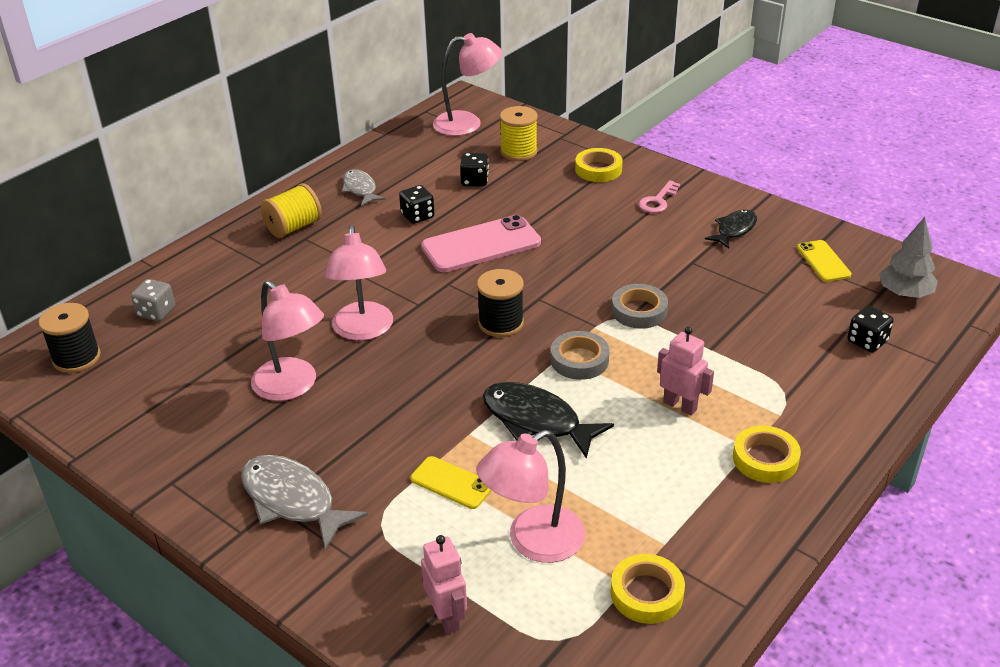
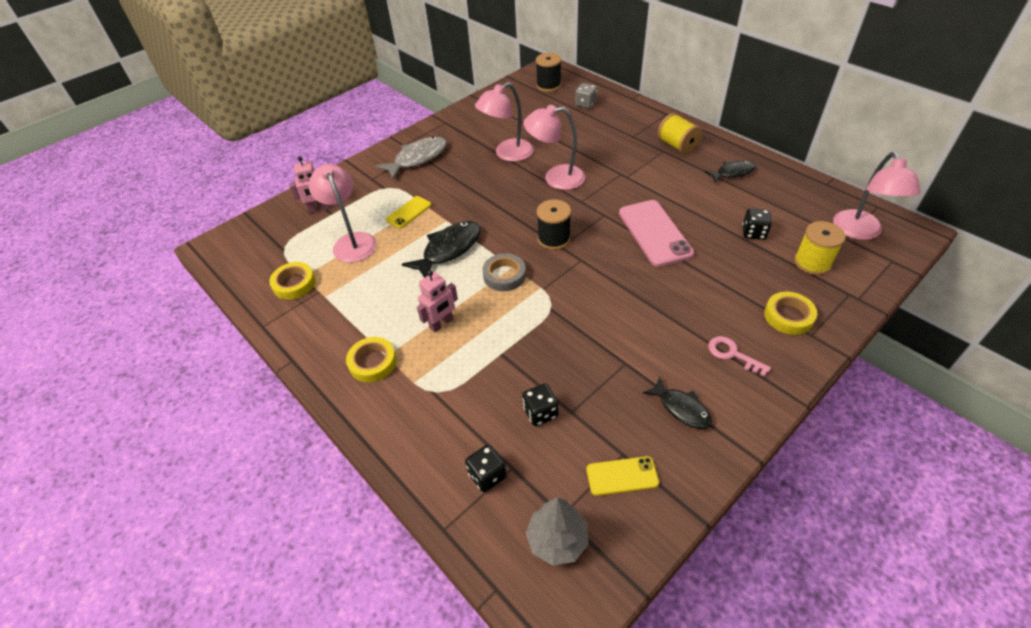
camera: 100 degrees right, 10 degrees up
grey fish [342,169,386,206] -> black fish [705,161,756,183]
black dice [399,185,435,224] -> black dice moved to [522,383,558,426]
grey tape [612,284,668,329] -> none

